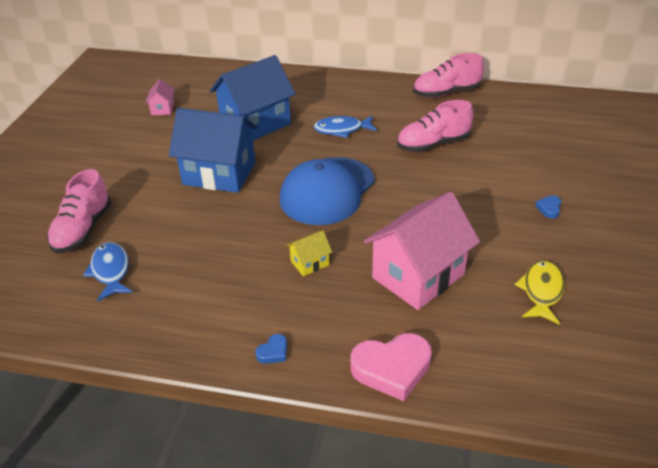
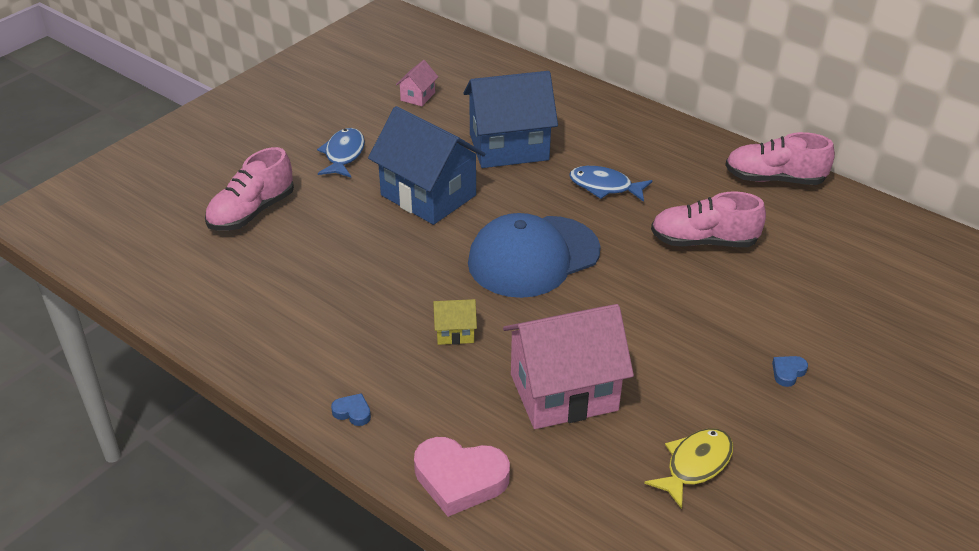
camera: 25 degrees right, 0 degrees up
blue fish [83,242,133,301] -> blue fish moved to [317,128,365,178]
blue heart [255,334,287,364] -> blue heart turned 135 degrees counterclockwise [331,393,371,426]

